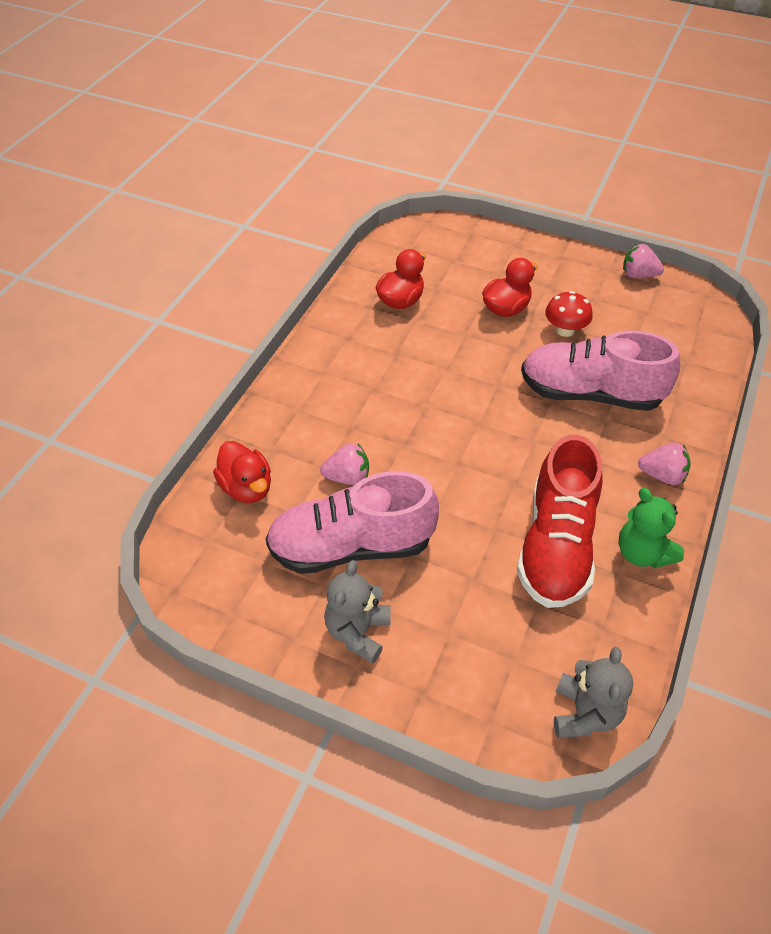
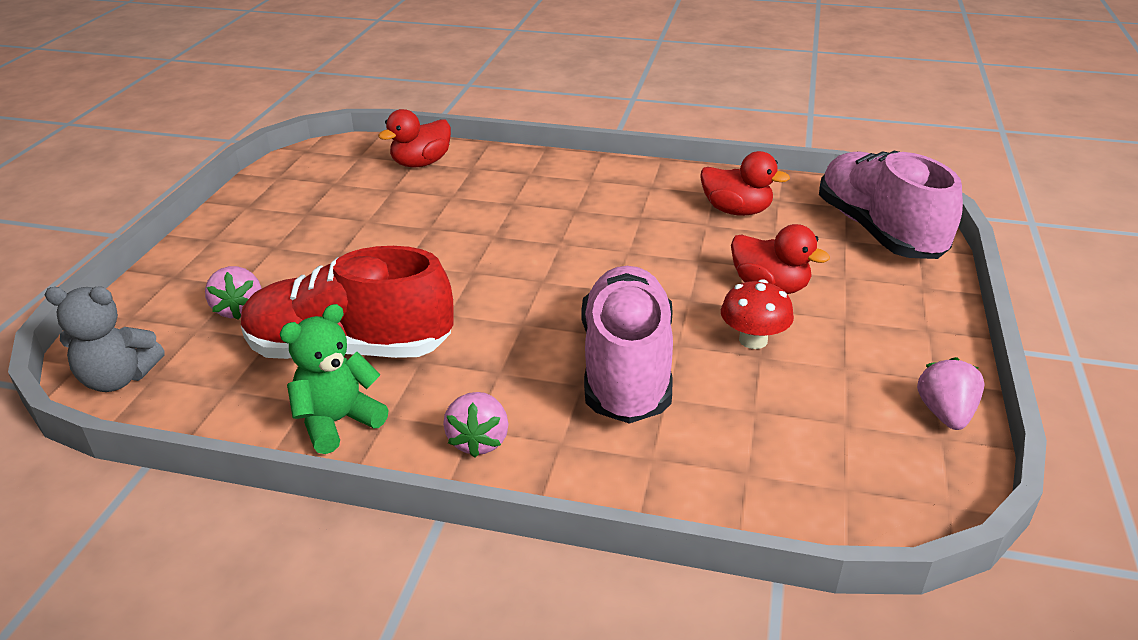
camera: 80 degrees right, 15 degrees down
pink shoe [266,471,439,574] -> pink shoe moved to [819,151,963,259]
pink strawberry [320,443,369,485] -> pink strawberry moved to [205,266,262,320]
grey teddy bear [324,560,391,663] -> none

